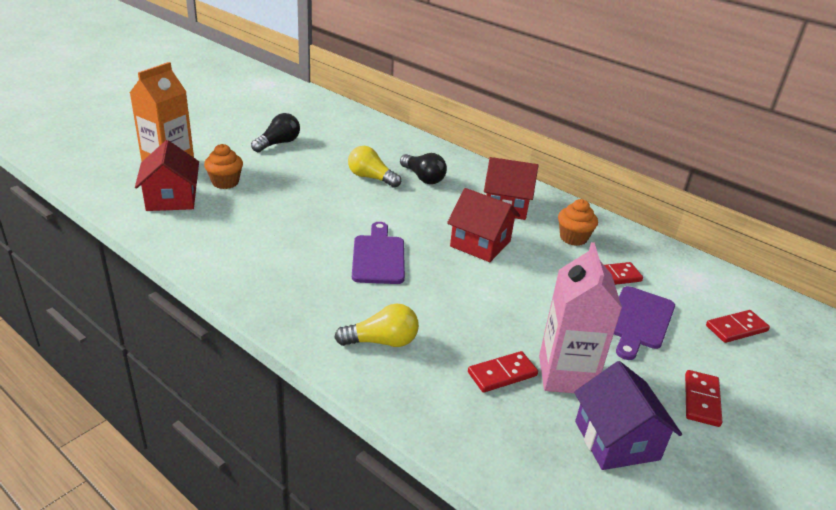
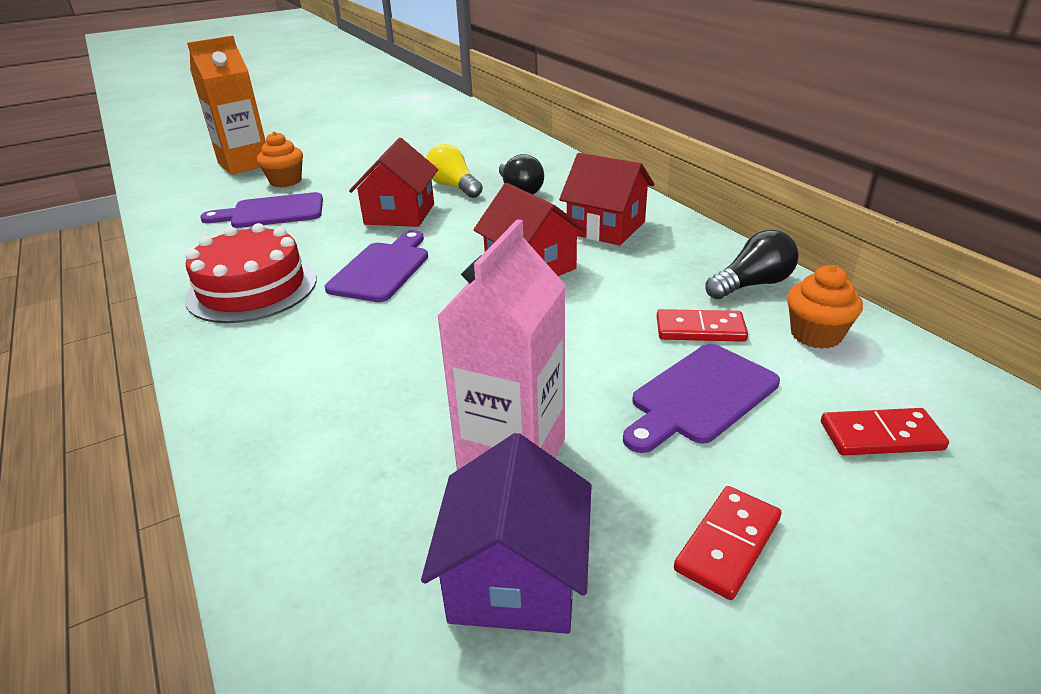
camera: 25 degrees right, 0 degrees up
red house [135,140,199,211] -> red house moved to [349,138,438,227]
black light bulb [251,113,300,152] -> black light bulb moved to [706,230,799,299]
yellow light bulb [334,304,419,347] -> none
red domino [468,351,538,393] -> none
orange cupcake [558,199,598,246] -> orange cupcake moved to [787,265,863,349]
none -> red cake [185,223,317,323]
none -> purple cutting board [200,192,323,228]

